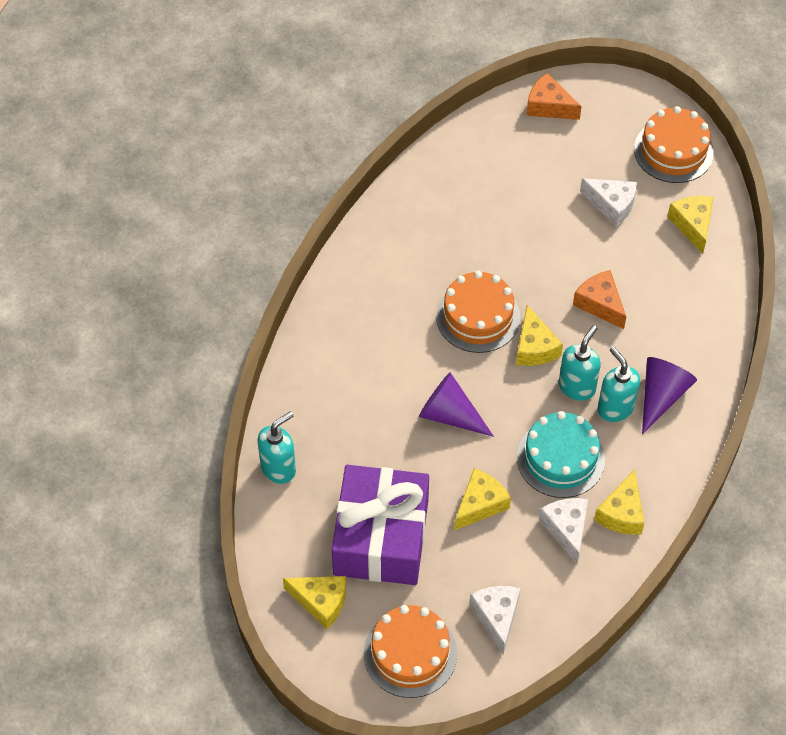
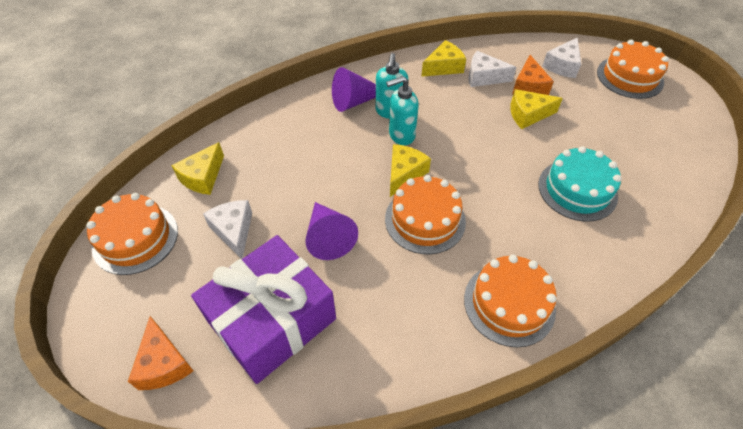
camera: 140 degrees left, 5 degrees down
turquoise soap dispenser [258,411,296,484] -> none
yellow cheese [283,576,346,629] -> none
purple gift [332,465,429,585] -> purple gift moved to [191,235,336,384]
purple cone [419,372,494,437] -> purple cone moved to [306,202,358,260]
turquoise cake [517,411,605,498] -> turquoise cake moved to [538,146,622,222]
white cheese [539,498,588,564] -> white cheese turned 75 degrees clockwise [469,51,517,87]
orange cheese [573,270,626,329] -> orange cheese moved to [512,55,554,95]
none -> orange cake [464,255,557,347]

